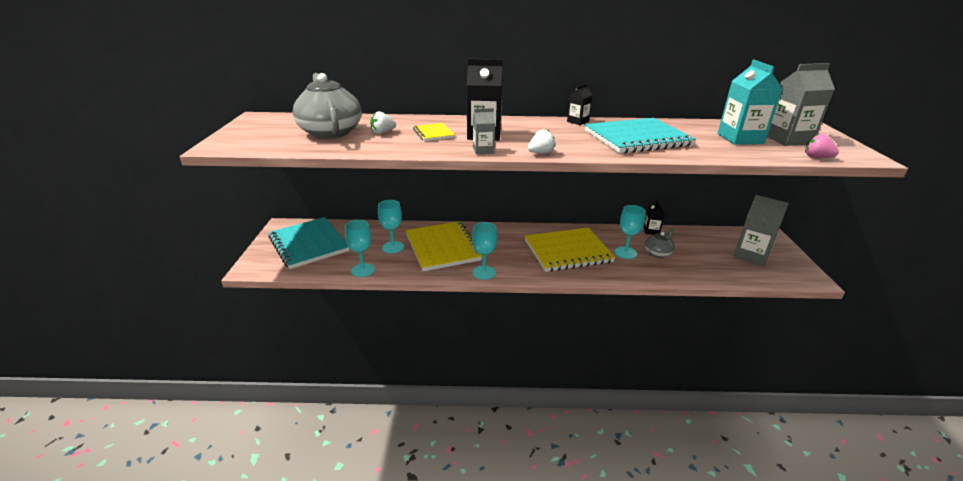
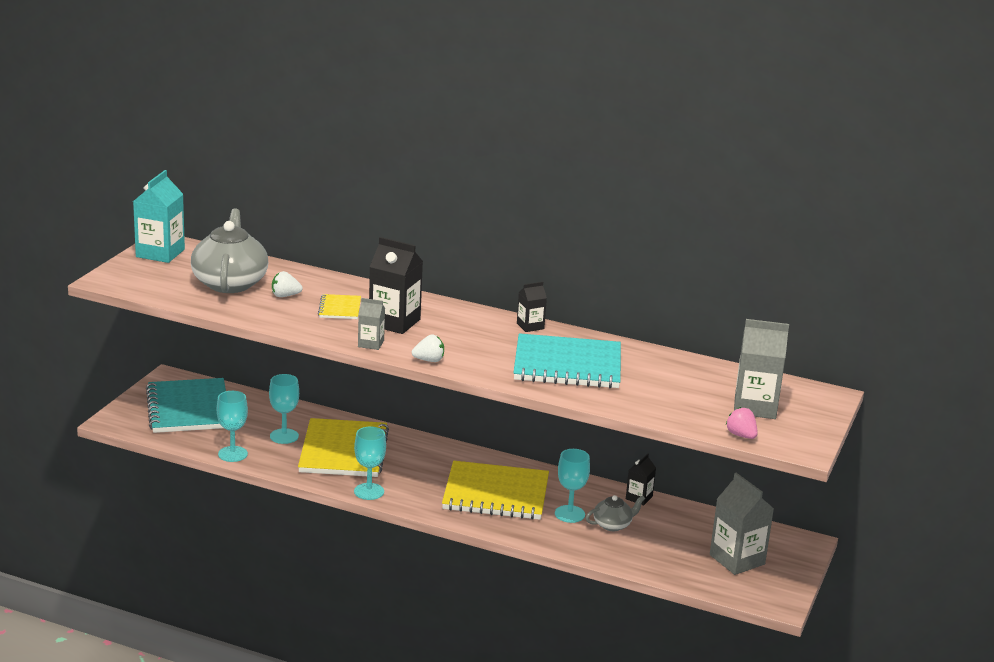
camera: 20 degrees right, 5 degrees down
turquoise carton [717,60,783,145] -> turquoise carton moved to [133,170,185,263]

